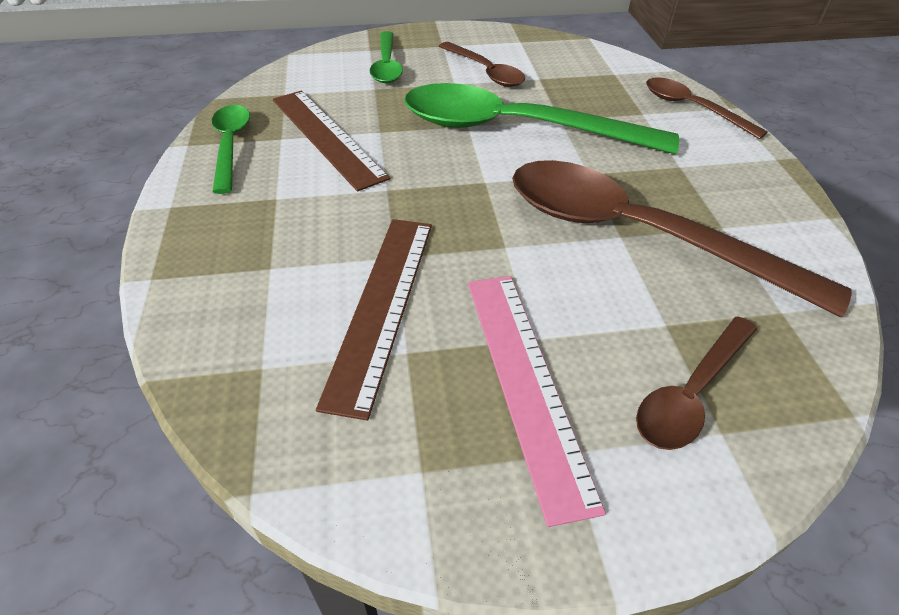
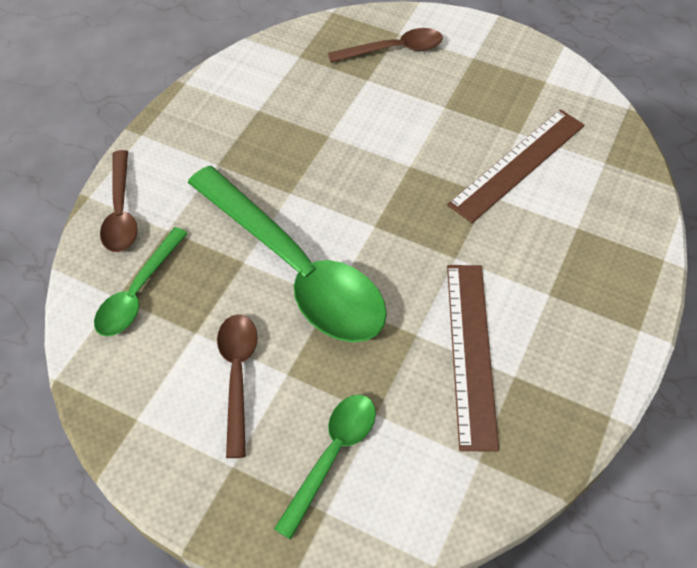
camera: 145 degrees left, 10 degrees up
green spoon [212,105,250,194] -> green spoon moved to [94,227,188,336]
pink ruler [468,276,606,527] -> none
brown spoon [512,160,852,317] -> none

